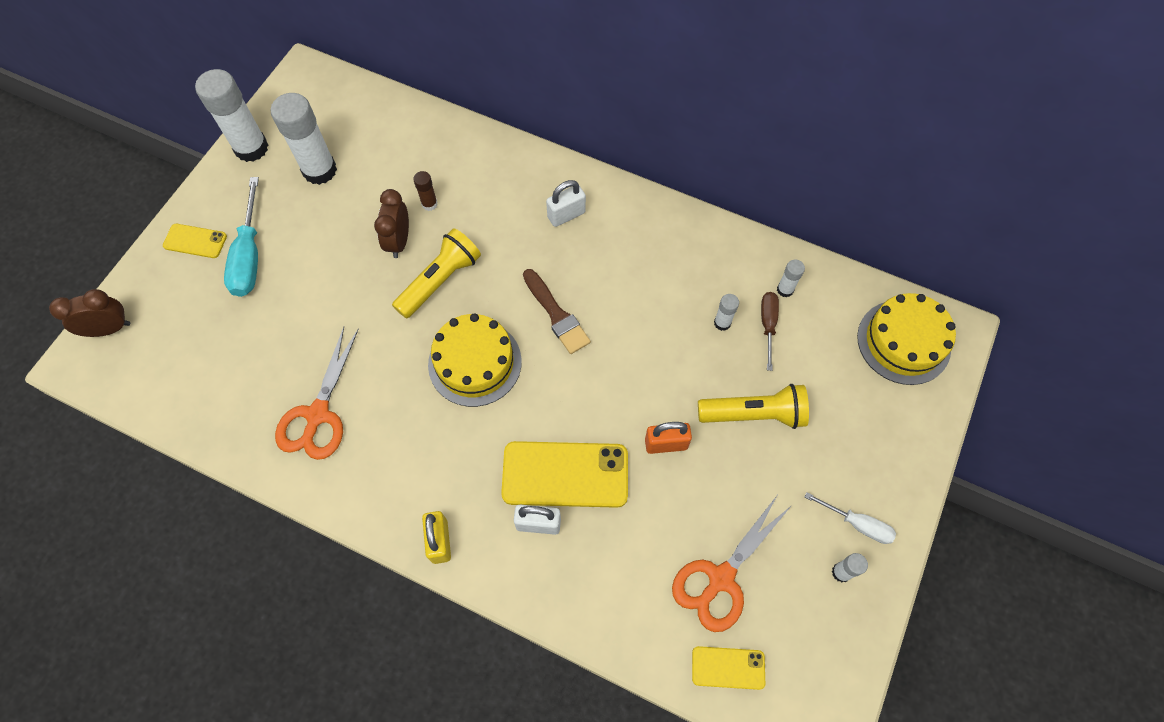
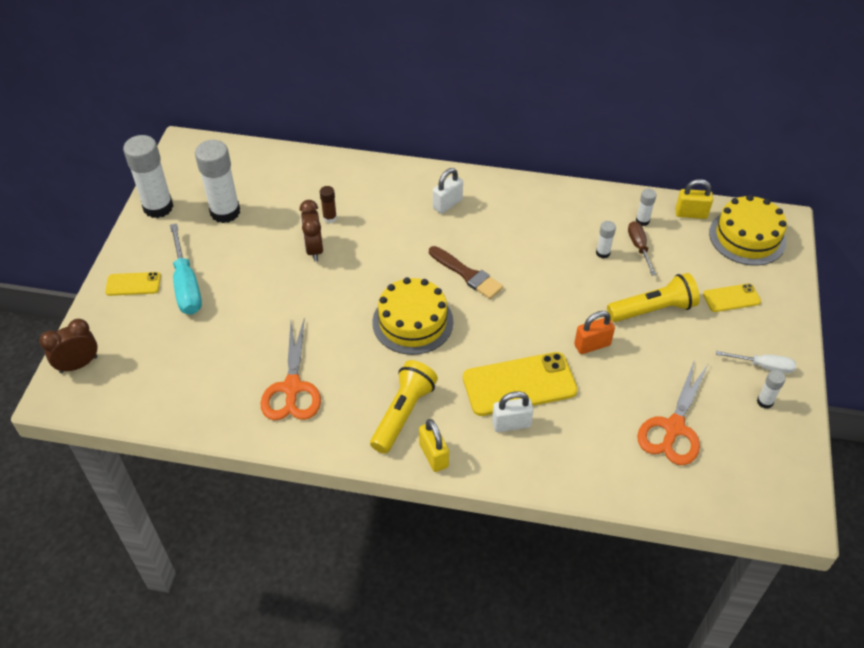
camera: 15 degrees left, 15 degrees down
yellow flashlight [392,228,481,319] -> yellow flashlight moved to [370,360,438,454]
yellow phone [692,646,765,690] -> yellow phone moved to [703,283,761,312]
none -> yellow padlock [675,179,713,219]

